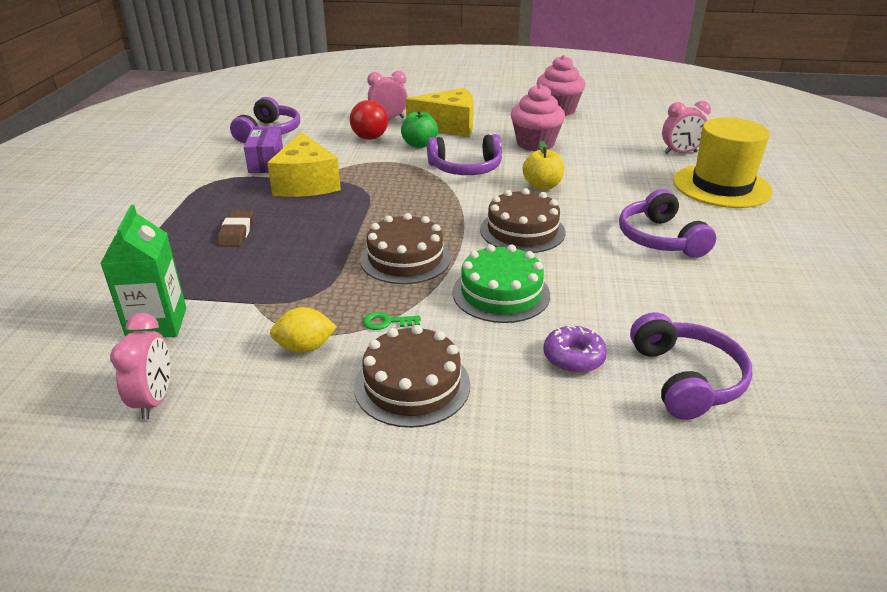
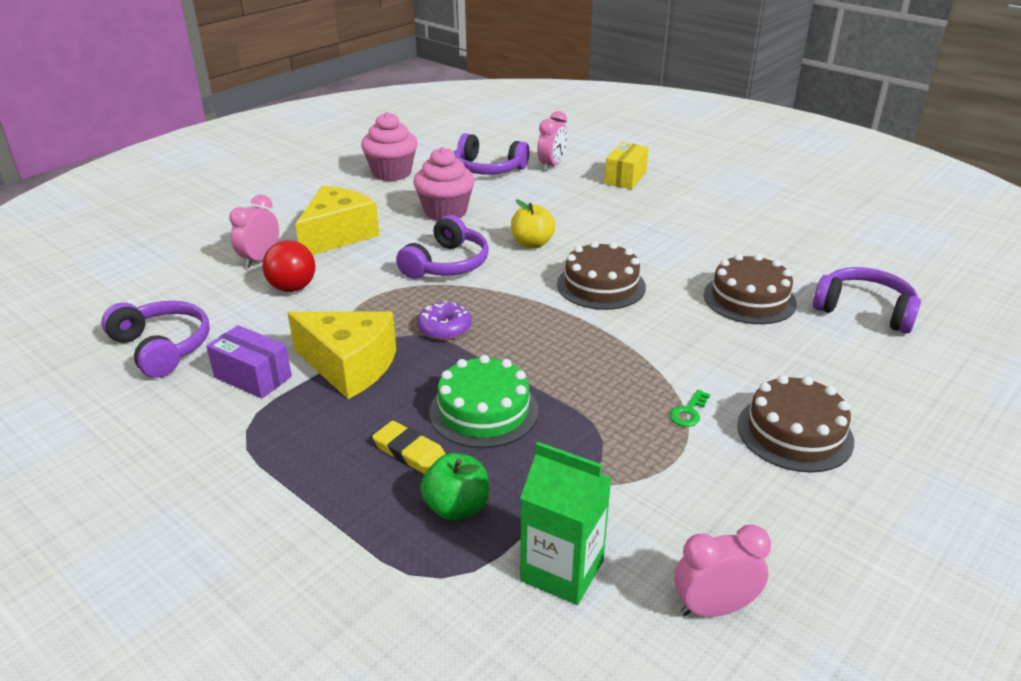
camera: 55 degrees left, 0 degrees up
pink clock [110,313,170,420] -> pink clock turned 45 degrees counterclockwise [675,525,771,617]
brown eraser [217,211,253,246] -> yellow eraser [372,421,446,474]
yellow lemon [270,307,337,353] -> none
brown cake [360,213,451,284] -> brown cake moved to [704,254,797,324]
green apple [401,110,438,148] -> green apple moved to [420,453,489,521]
green cake [452,244,550,323] -> green cake moved to [429,355,538,448]
purple donut [543,324,607,373] -> purple donut moved to [417,301,471,340]
purple headphones [619,189,716,258] -> purple headphones moved to [455,133,530,175]
yellow hat [673,117,773,208] -> yellow box [605,142,649,189]

